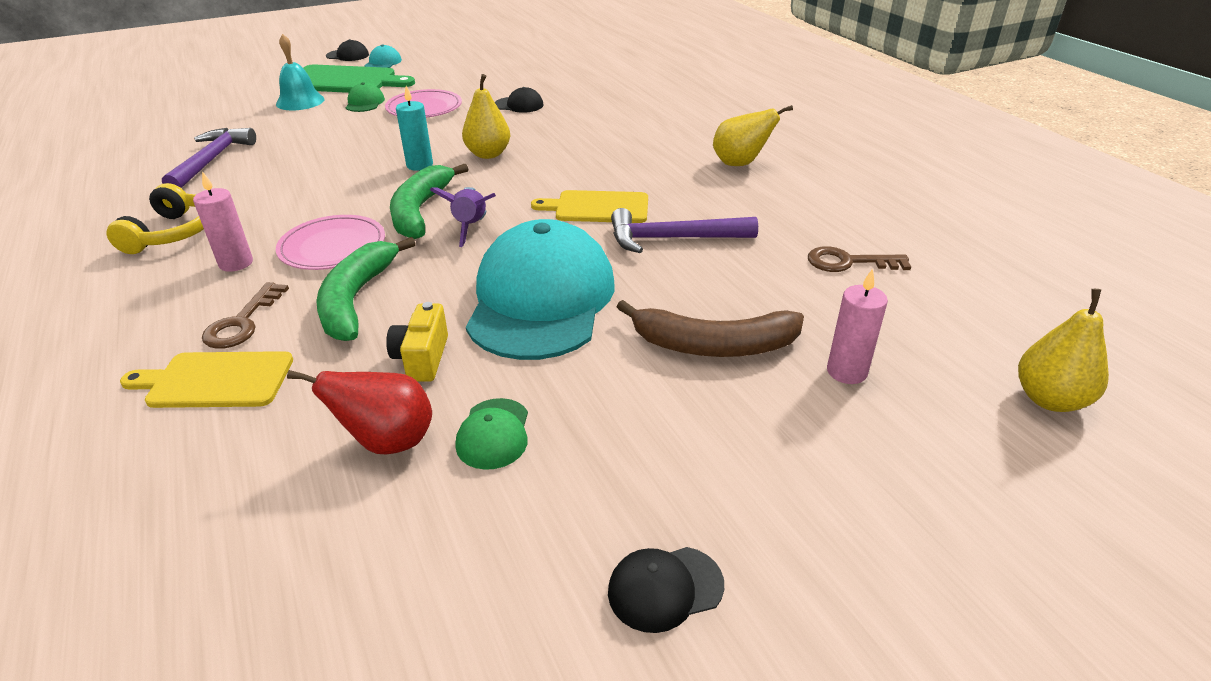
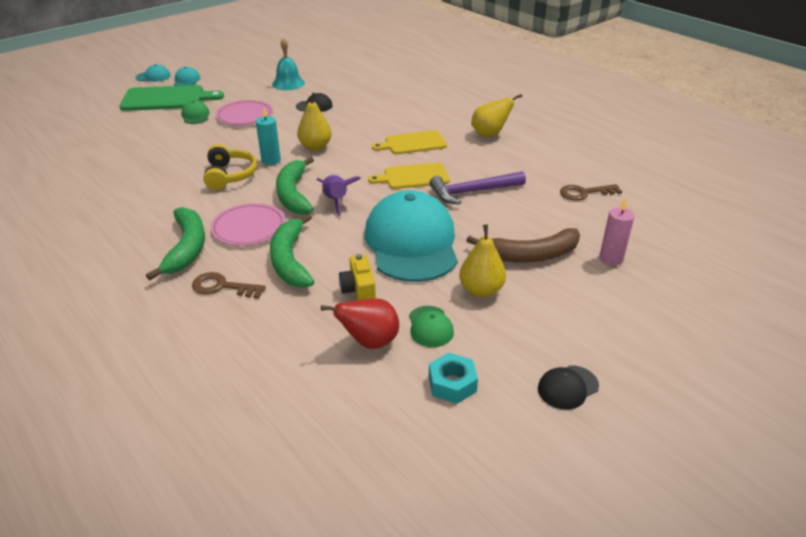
camera: 15 degrees left, 0 degrees up
yellow headphones [106,183,204,254] -> yellow headphones moved to [203,144,257,190]
yellow cutting board [120,351,293,408] -> yellow cutting board moved to [372,130,447,154]
purple hammer [162,128,256,188] -> none
pink candle [193,171,253,272] -> green banana [146,207,205,280]
brown key [202,282,289,349] -> brown key turned 105 degrees clockwise [192,272,266,299]
turquoise bell [276,34,324,110] -> turquoise bell moved to [272,38,305,90]
black cap [326,39,369,61] -> turquoise cap [136,64,171,82]
yellow pear [1018,289,1109,412] -> yellow pear moved to [459,224,506,297]
none -> turquoise nut [429,353,478,404]

